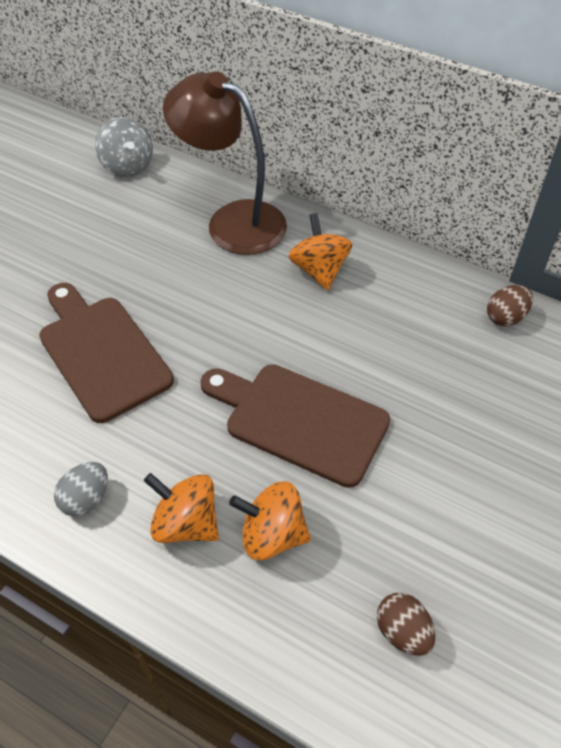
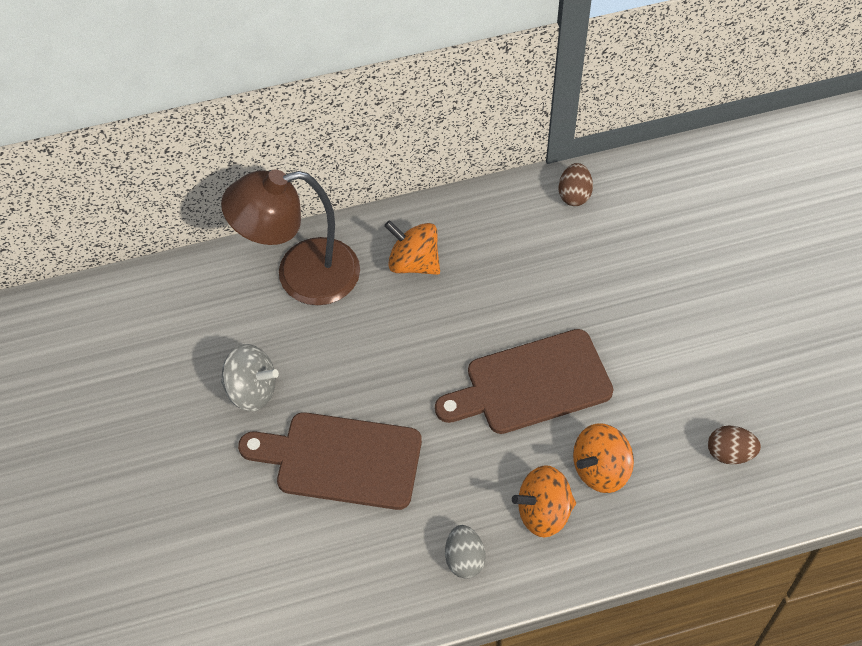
camera: 45 degrees left, 5 degrees up
grey spinning top [95,117,153,177] -> grey spinning top moved to [221,344,279,411]

